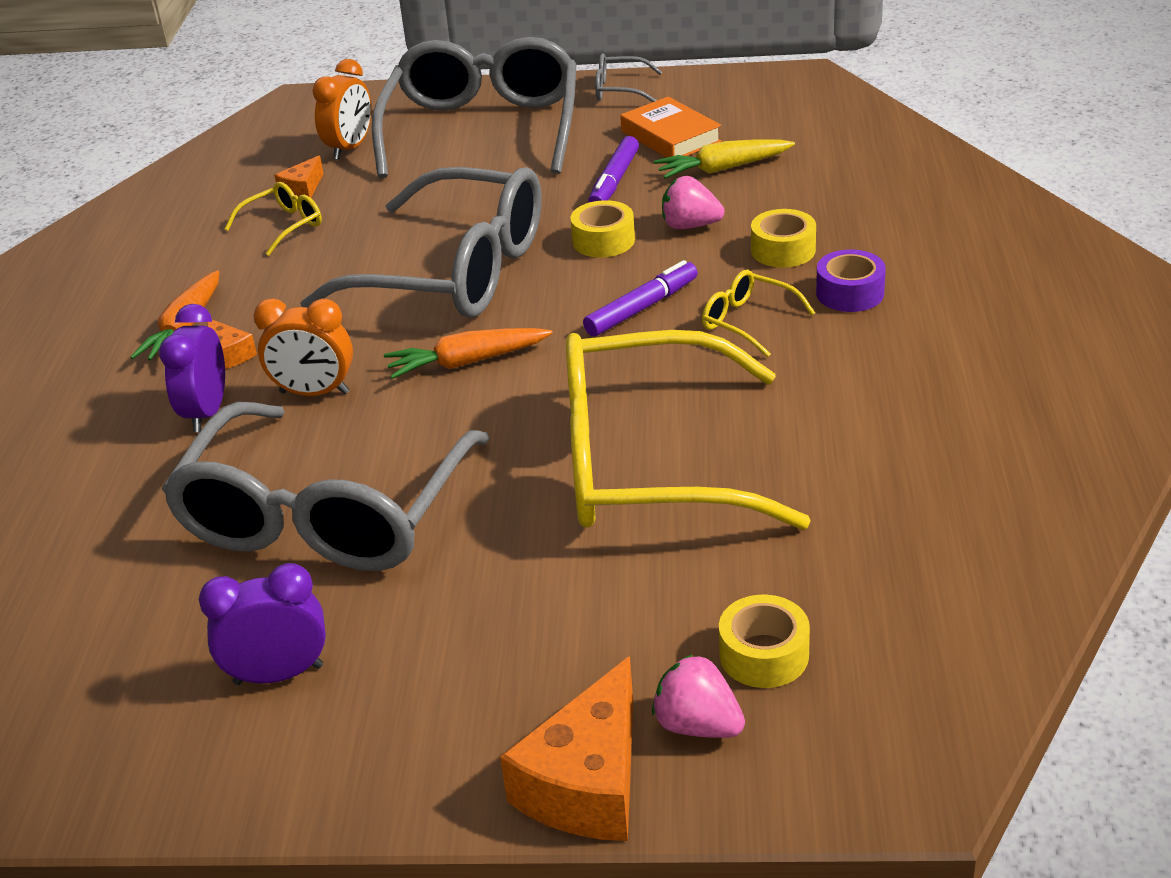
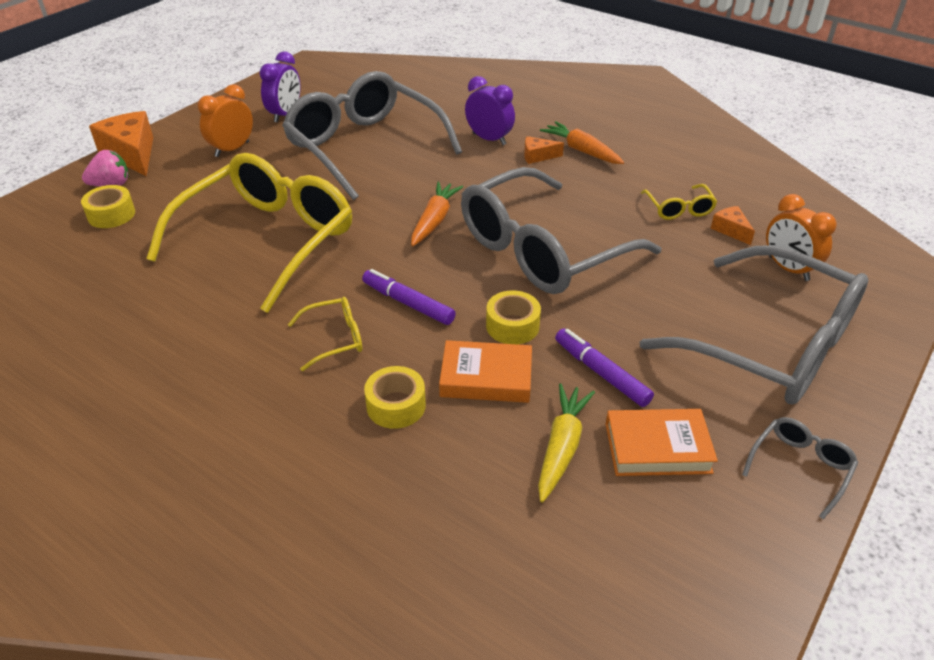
camera: 120 degrees right, 5 degrees up
orange clock [253,298,353,396] -> orange clock moved to [198,84,253,157]
purple marker [583,260,698,336] -> purple marker turned 135 degrees clockwise [362,269,456,325]
pink strawberry [662,176,724,229] -> orange book [439,340,532,403]
purple tape [816,250,886,312] -> none

